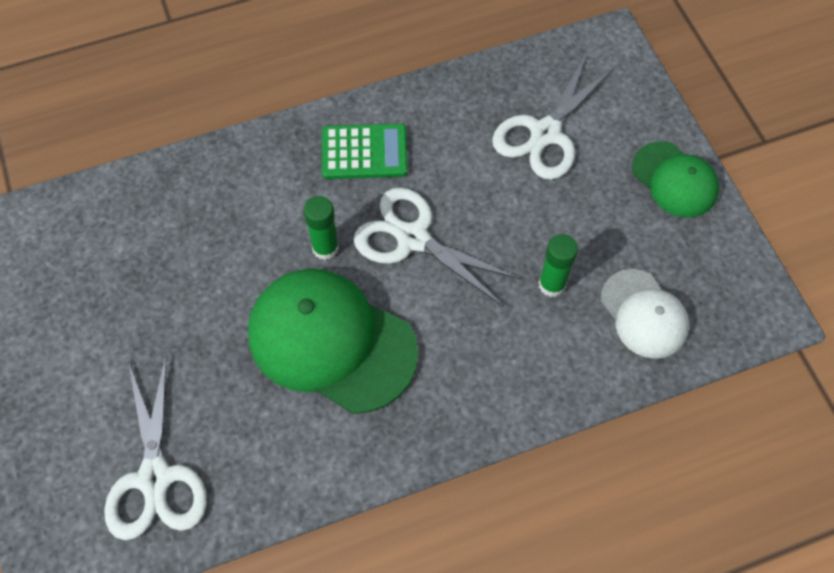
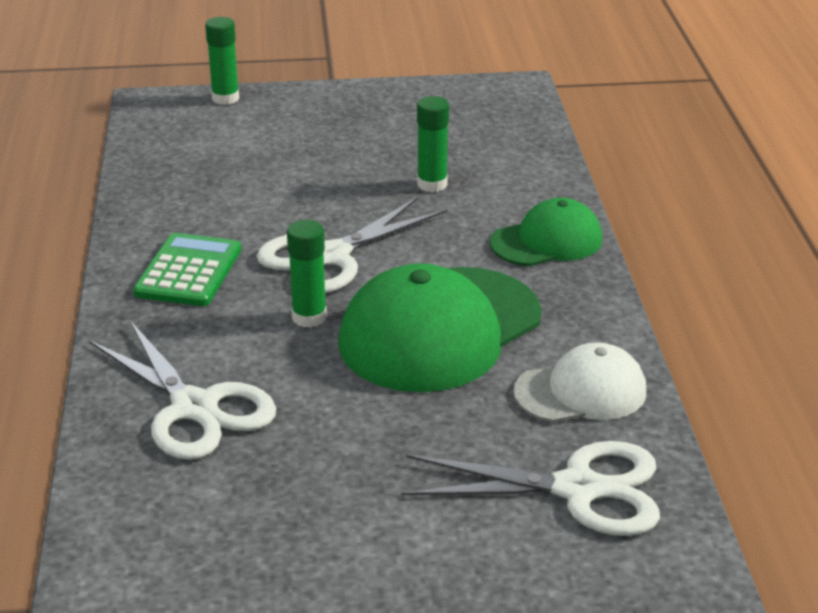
camera: 75 degrees left, 30 degrees down
white scissors [492,53,615,180] -> white scissors moved to [89,320,276,460]
white cap [601,269,689,359] -> white cap moved to [513,342,646,423]
green cap [632,141,719,218] -> green cap moved to [490,198,603,266]
none -> green glue stick [205,17,239,105]

